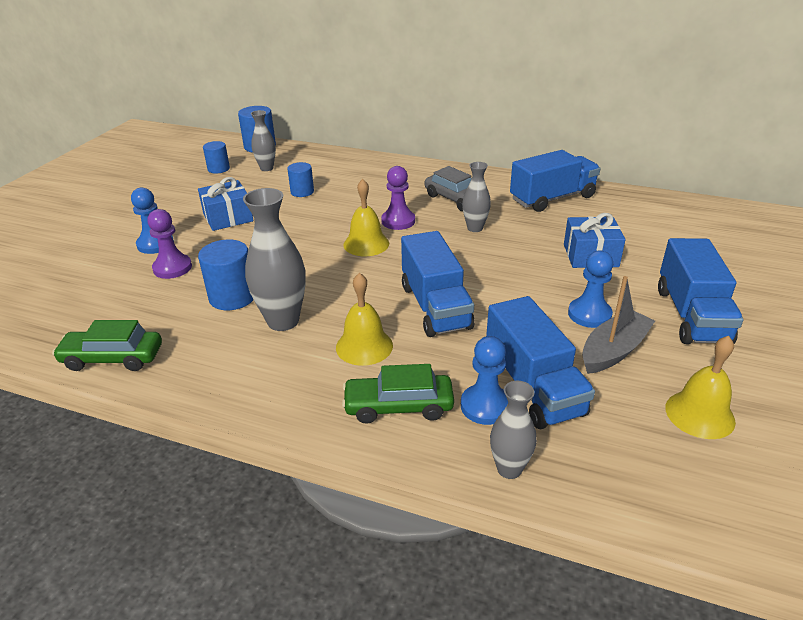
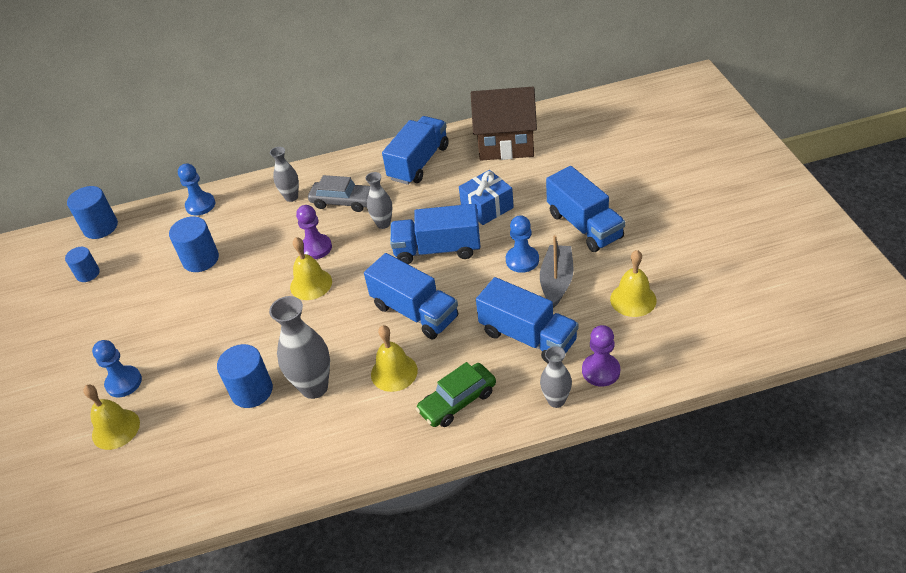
camera: 30 degrees left, 10 degrees up
green car [52,320,162,371] -> none
purple pawn [147,209,192,279] -> purple pawn moved to [582,325,620,387]
blue gift [198,177,253,231] -> none
grey vase [251,110,276,171] -> grey vase moved to [270,147,299,202]
blue cylinder [287,162,314,197] -> blue cylinder [169,216,219,272], size x1.55
blue pawn [461,336,508,425] -> blue pawn moved to [178,163,215,215]
none -> yellow bell [83,385,140,450]
none -> blue truck [390,204,481,264]
none -> brown house [471,87,537,161]

